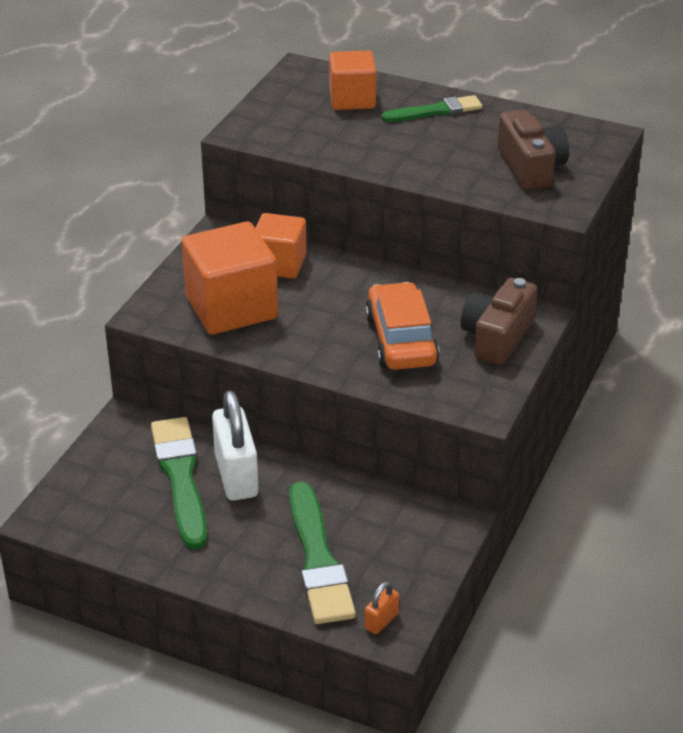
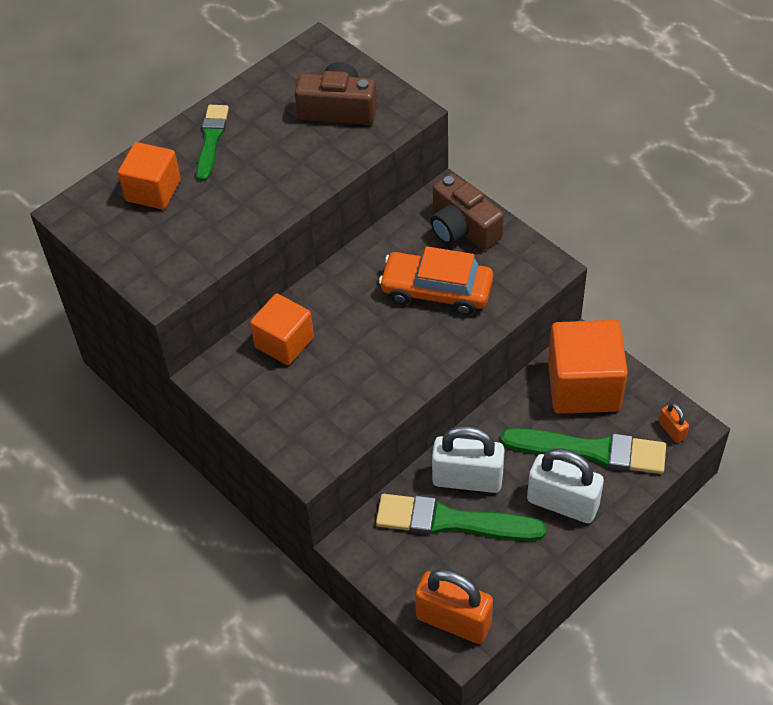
camera: 65 degrees left, 15 degrees up
orange cube [181,222,278,334] -> orange cube moved to [548,320,628,414]
none -> orange padlock [415,569,493,644]
none -> white padlock [527,448,604,523]

